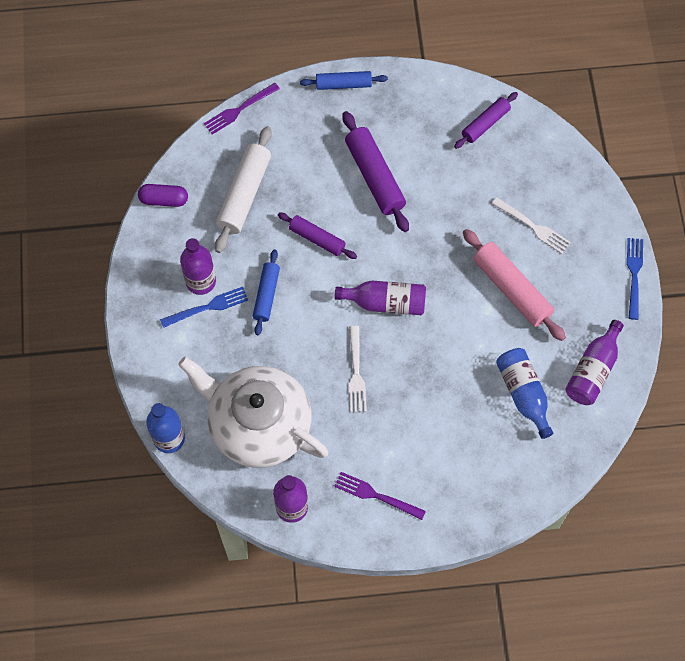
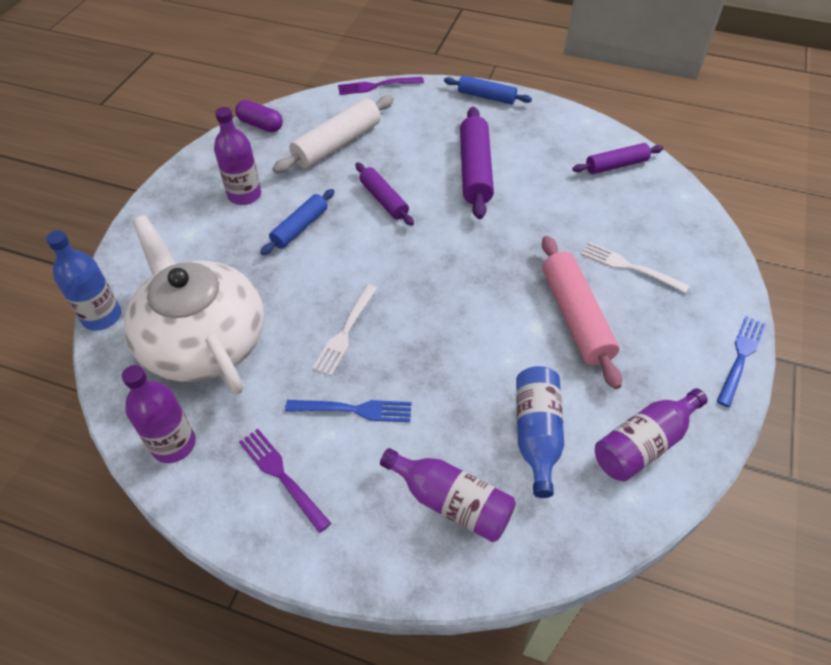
camera: 25 degrees right, 15 degrees down
blue fork [160,287,248,328] -> blue fork moved to [285,400,411,422]
purple bottle [335,281,426,315] -> purple bottle moved to [380,448,516,542]
white fork [492,197,571,254] -> white fork turned 150 degrees clockwise [581,242,689,293]

